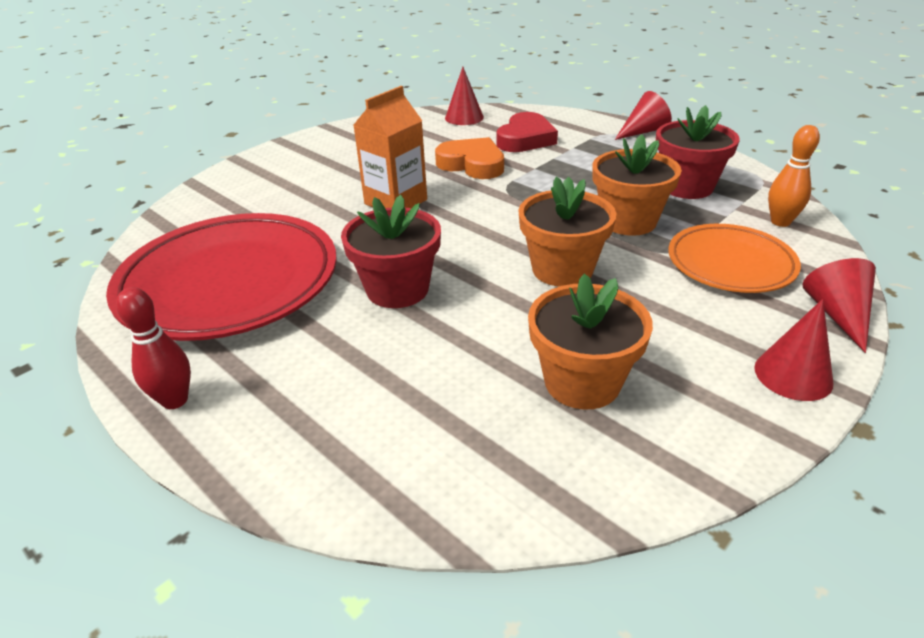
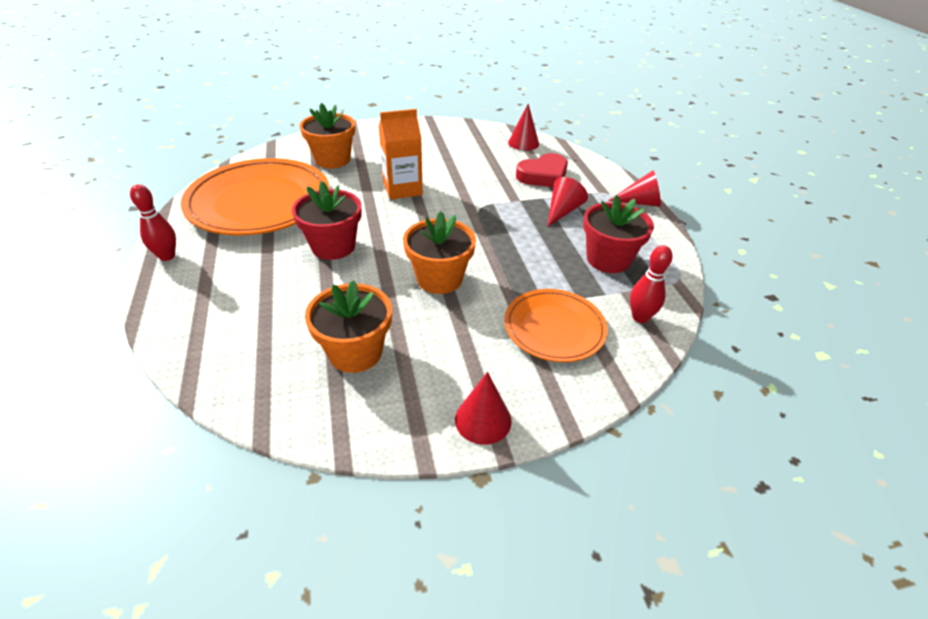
camera: 30 degrees right, 5 degrees up
red plate [106,213,337,341] -> orange plate [181,158,330,235]
orange heart [435,137,504,179] -> none
orange flower pot [593,134,682,236] -> orange flower pot moved to [299,103,355,168]
orange bowling pin [768,125,820,227] -> red bowling pin [630,245,673,323]
red cone [802,258,876,353] -> red cone moved to [547,177,588,227]

